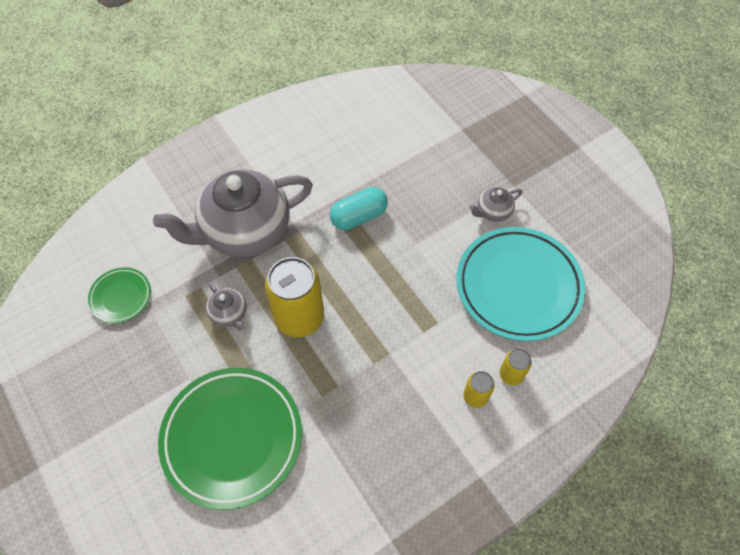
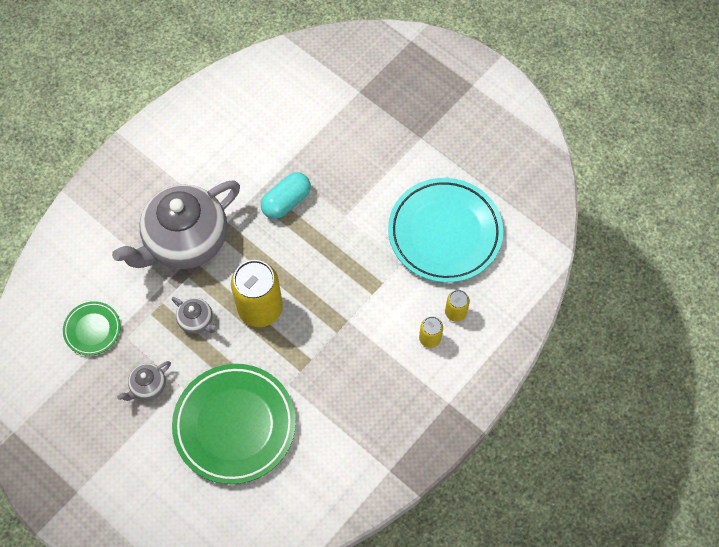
camera: 15 degrees left, 5 degrees up
grey teapot [469,187,522,222] -> grey teapot moved to [117,361,171,401]

